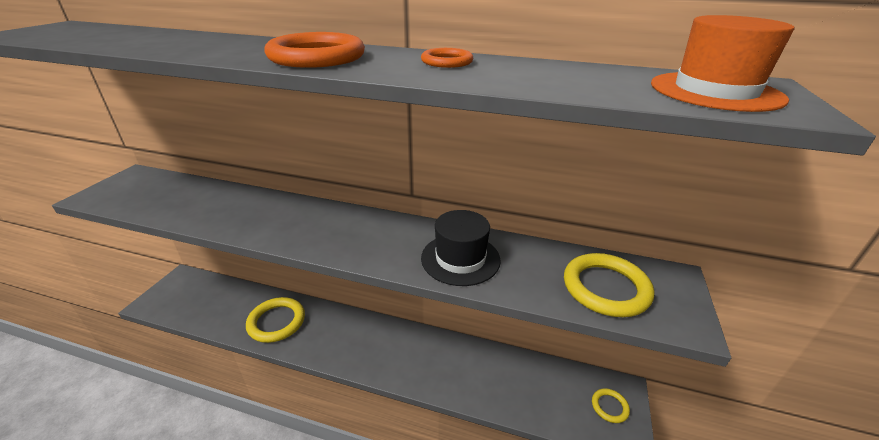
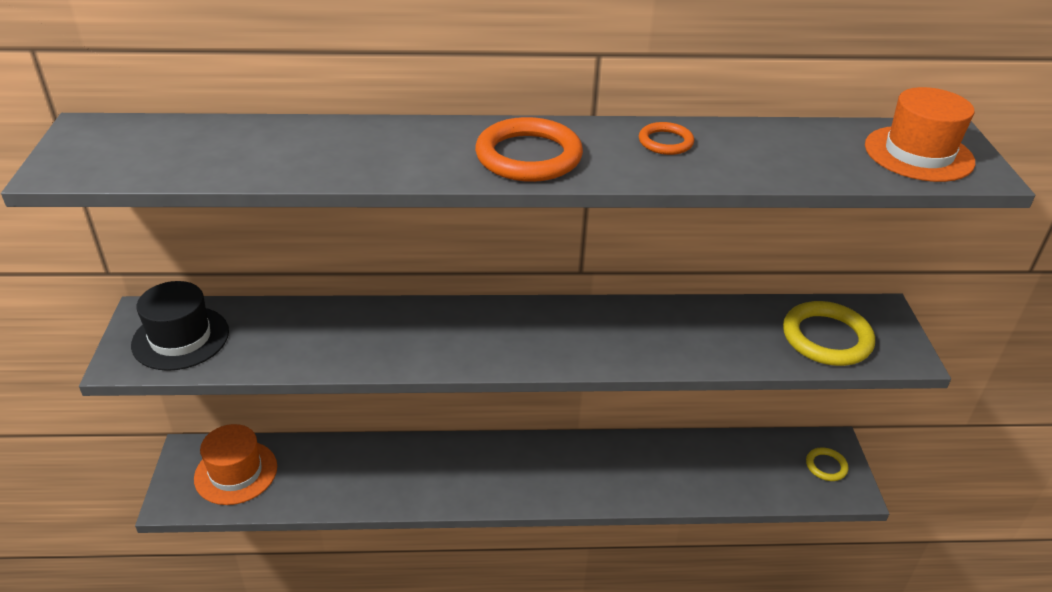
camera: 20 degrees left, 5 degrees up
yellow ring [246,297,305,343] -> none
black hat [421,210,501,286] -> black hat moved to [131,281,229,371]
none -> orange hat [194,424,277,505]

